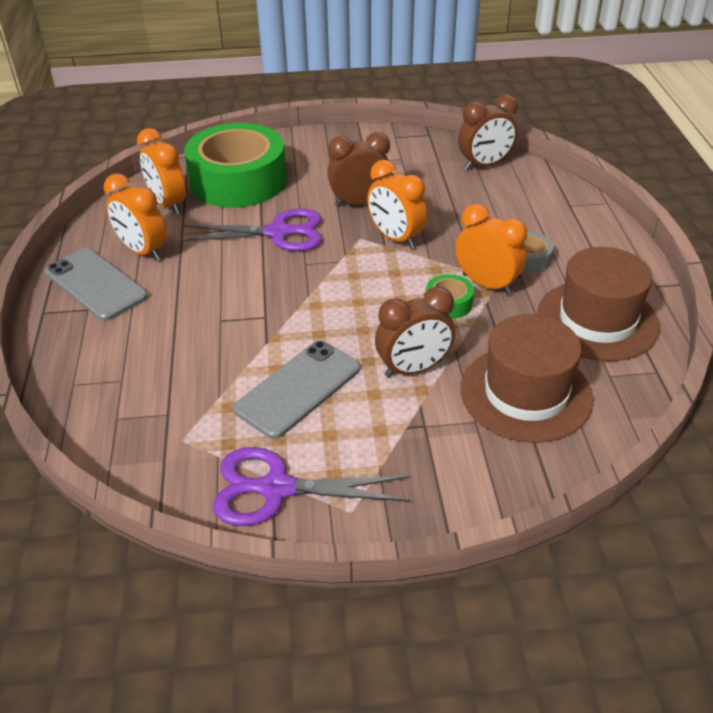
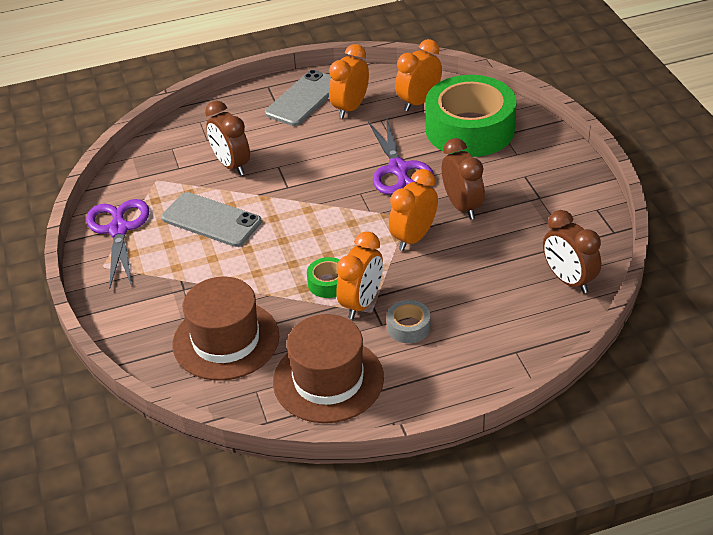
camera: 80 degrees right, 0 degrees up
brown clock [375,286,455,378] -> brown clock moved to [205,100,250,176]

